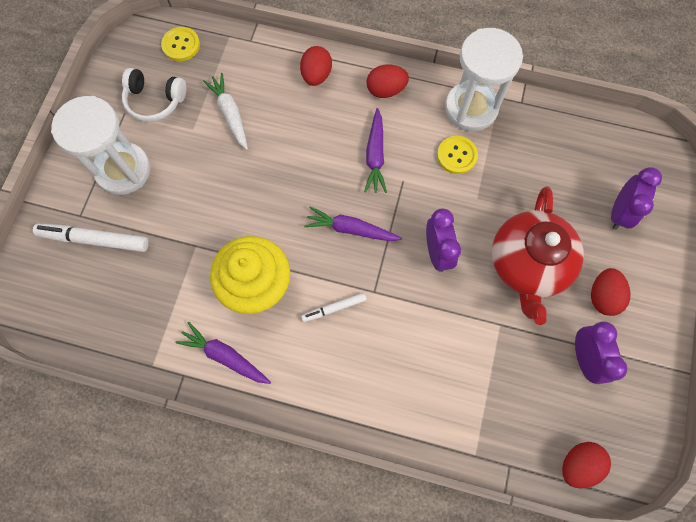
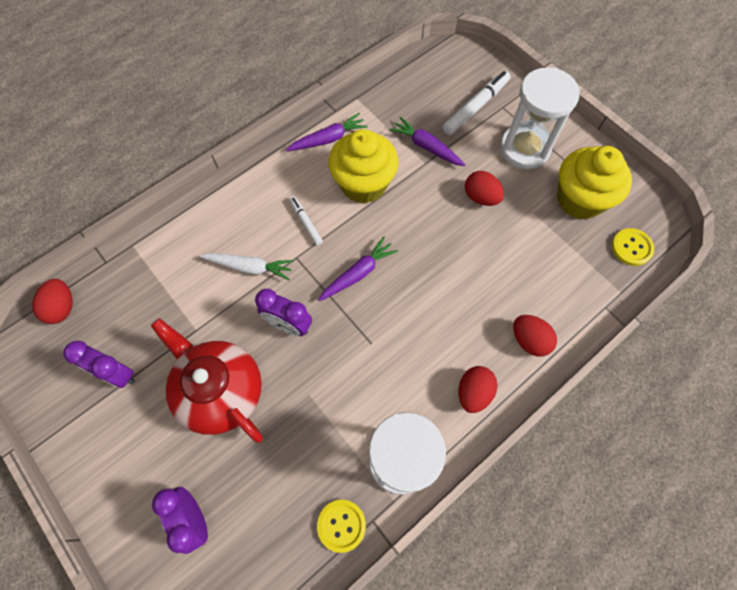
camera: 125 degrees right, 5 degrees down
white headphones [122,68,186,122] -> yellow cupcake [557,146,632,220]
white carrot [203,73,248,150] -> white carrot moved to [200,253,294,280]
white marker [301,293,367,322] -> white marker turned 45 degrees counterclockwise [289,196,323,246]
purple carrot [364,108,387,193] -> purple carrot moved to [389,117,466,166]
yellow button [437,136,478,174] -> yellow button moved to [317,500,366,553]
red egg [591,268,631,316] -> red egg moved to [465,171,504,206]

